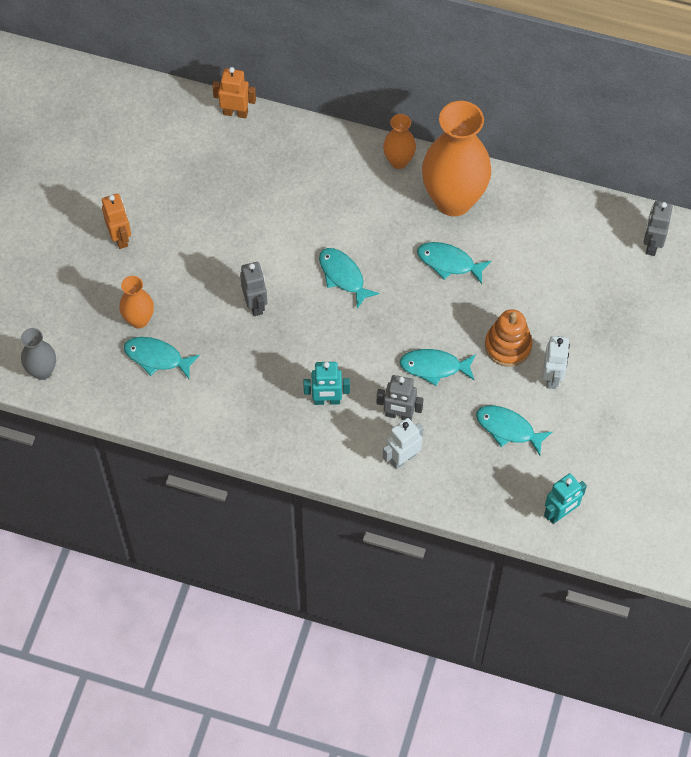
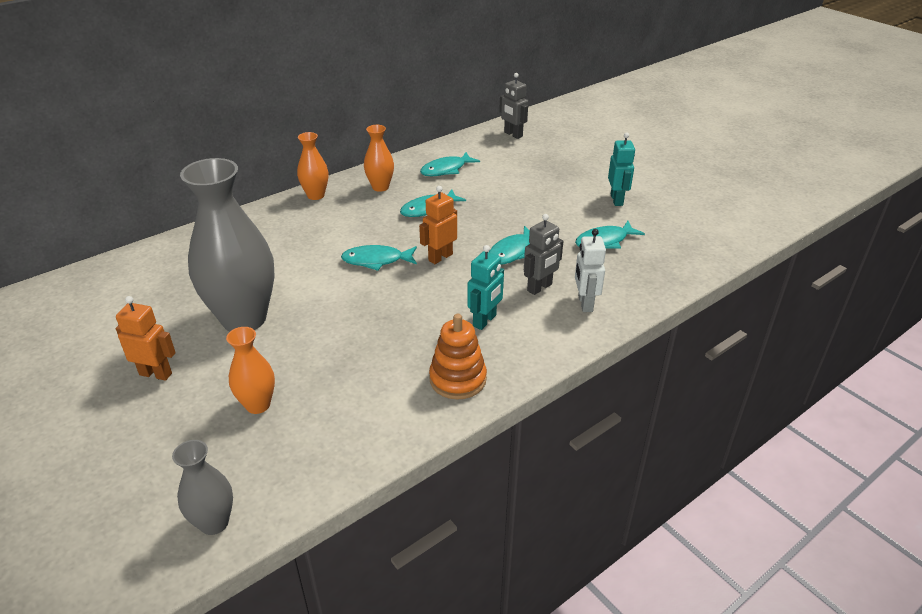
camera: 55 degrees left, 25 degrees down
turquoise fish [124,337,200,379] -> turquoise fish moved to [420,152,480,176]
orange robot [212,67,256,118] -> orange robot moved to [419,186,457,264]
grey robot [240,262,267,316] -> none
orange vase [422,101,492,216] -> orange vase [364,125,394,192], size x0.49
orange stacking toy [485,309,532,367] -> orange stacking toy moved to [429,314,487,400]
white robot [543,336,570,389] -> none
turquoise robot [544,473,587,524] -> turquoise robot moved to [608,133,635,206]
none -> grey vase [180,158,275,331]

